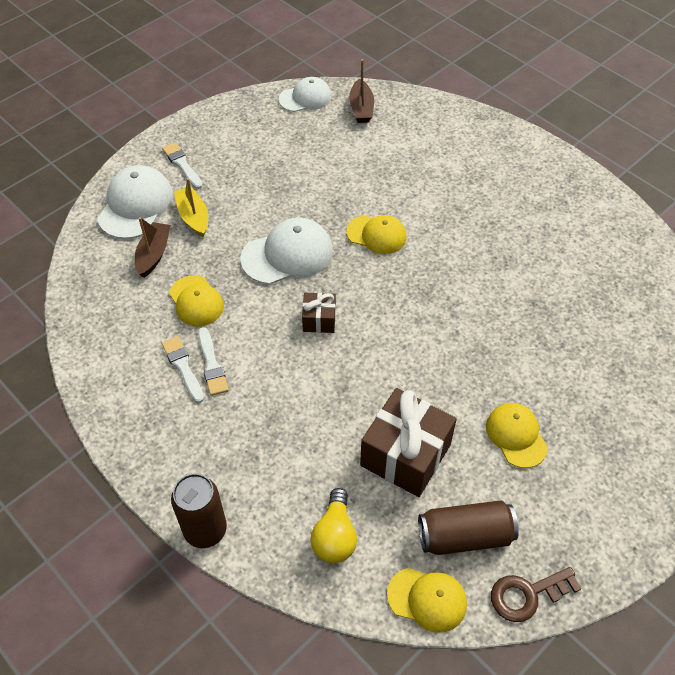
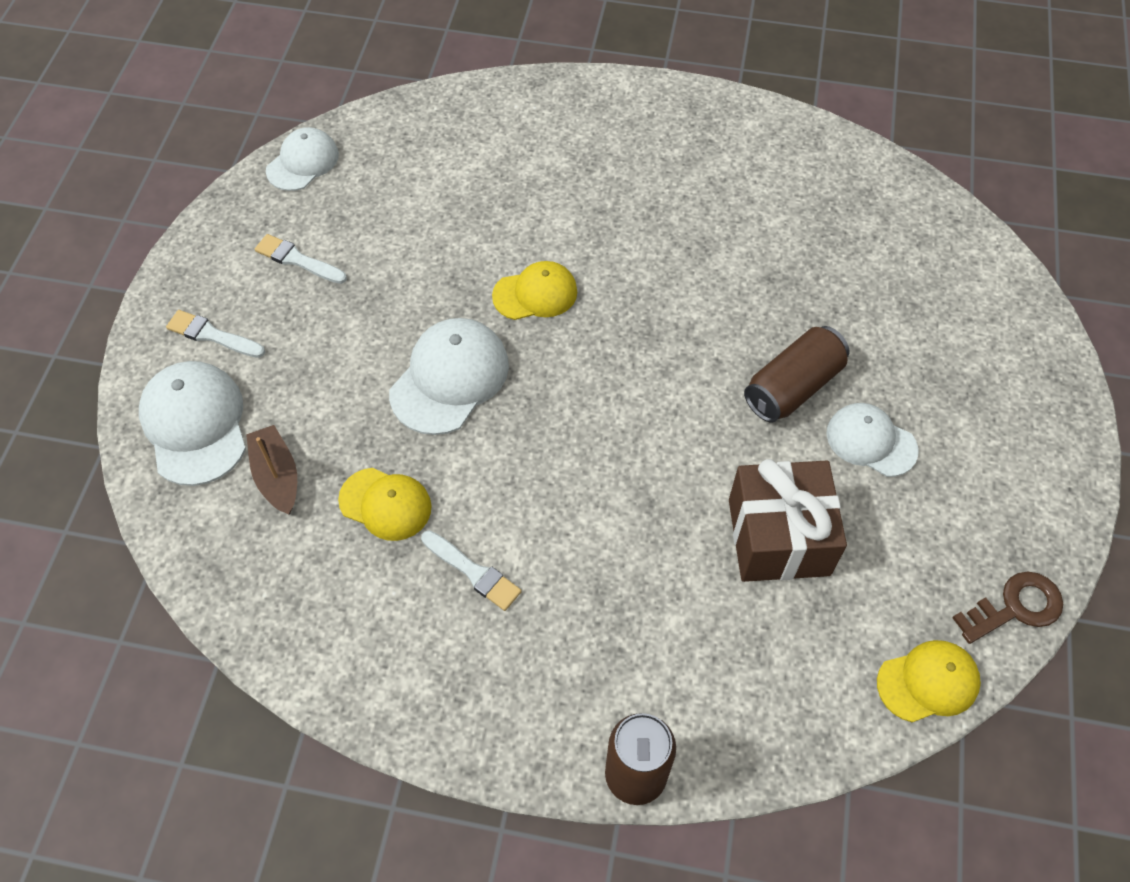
camera: 35 degrees left, 5 degrees up
white brush [162,336,204,403] -> white brush moved to [255,234,347,284]
yellow boat [174,178,208,237] -> none
brown gift [302,292,336,333] -> none
yellow light bulb [311,488,357,563] -> none
brown boat [349,59,374,123] -> none
brown can [418,500,519,555] -> brown can moved to [744,326,849,423]
yellow cap [486,403,548,468] -> white cap [826,403,918,477]
brown key [491,567,582,622] -> brown key turned 150 degrees counterclockwise [952,572,1063,644]

